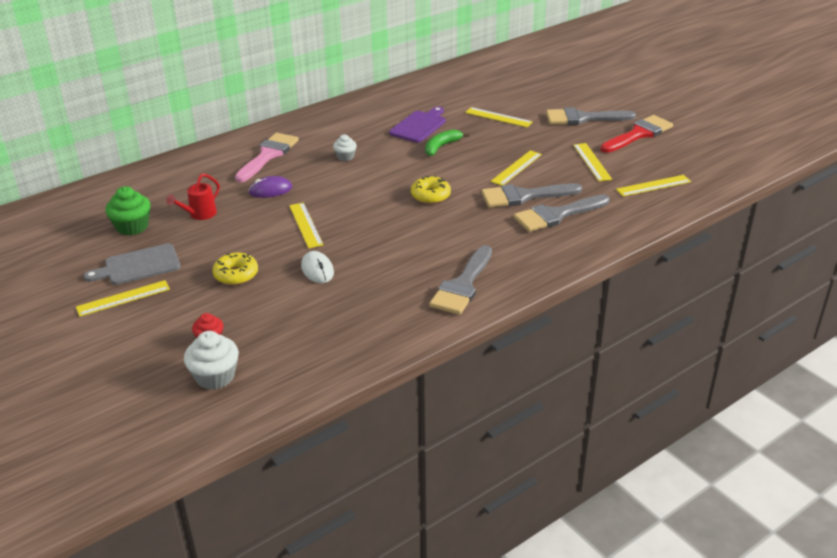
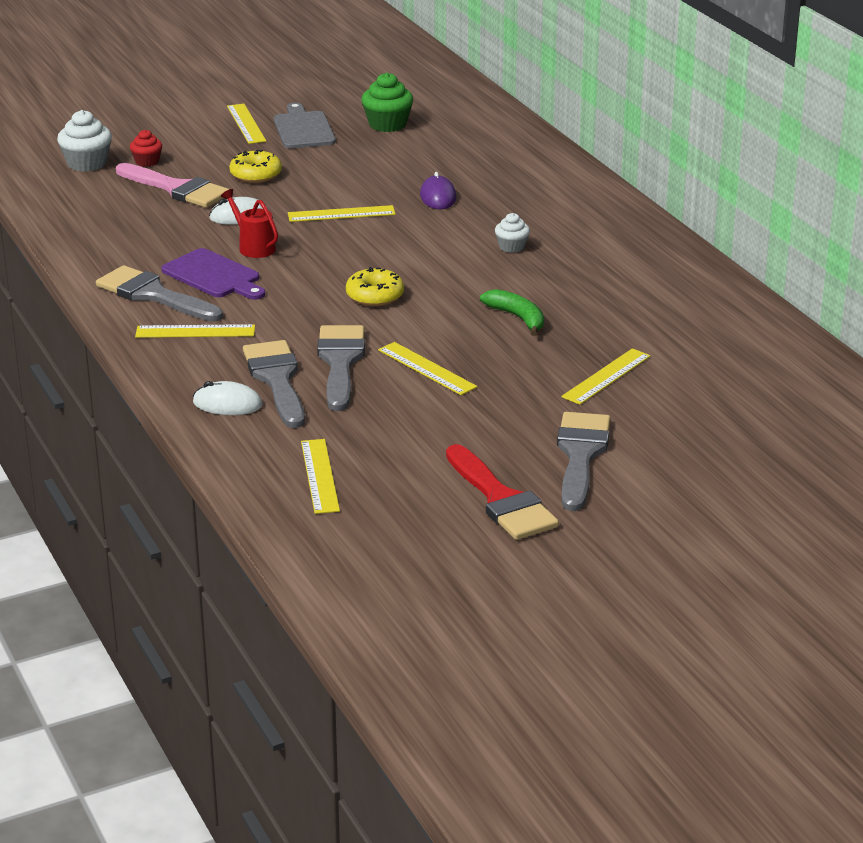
camera: 100 degrees right, 5 degrees down
red watering can [166,173,220,220] -> red watering can moved to [221,189,278,258]
pink brush [235,133,299,182] -> pink brush moved to [116,163,229,208]
purple cutting board [389,106,446,143] -> purple cutting board moved to [161,248,265,300]
yellow ruler [573,143,612,181] -> yellow ruler moved to [135,324,255,338]
none -> white mouse [193,381,262,415]

